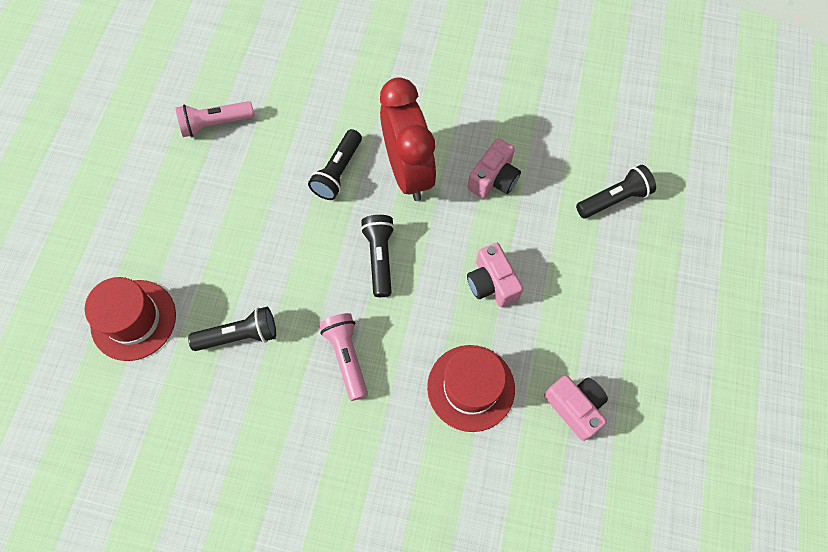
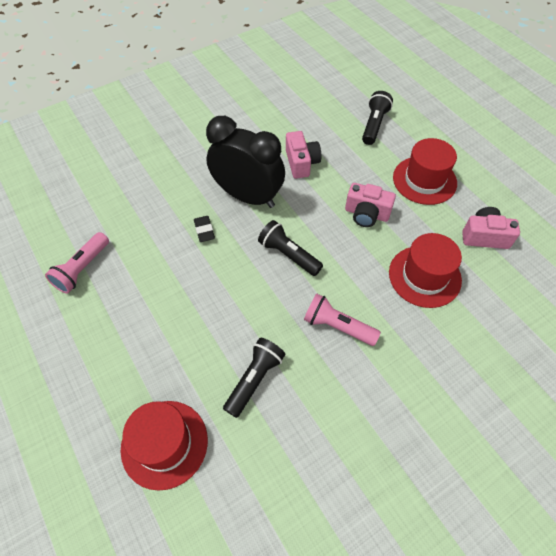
camera: 45 degrees left, 10 degrees down
black flashlight [308,129,362,200] -> black eraser [194,216,215,242]
red clock [380,77,436,201] -> black clock [206,116,285,208]
none -> red hat [393,138,457,205]

